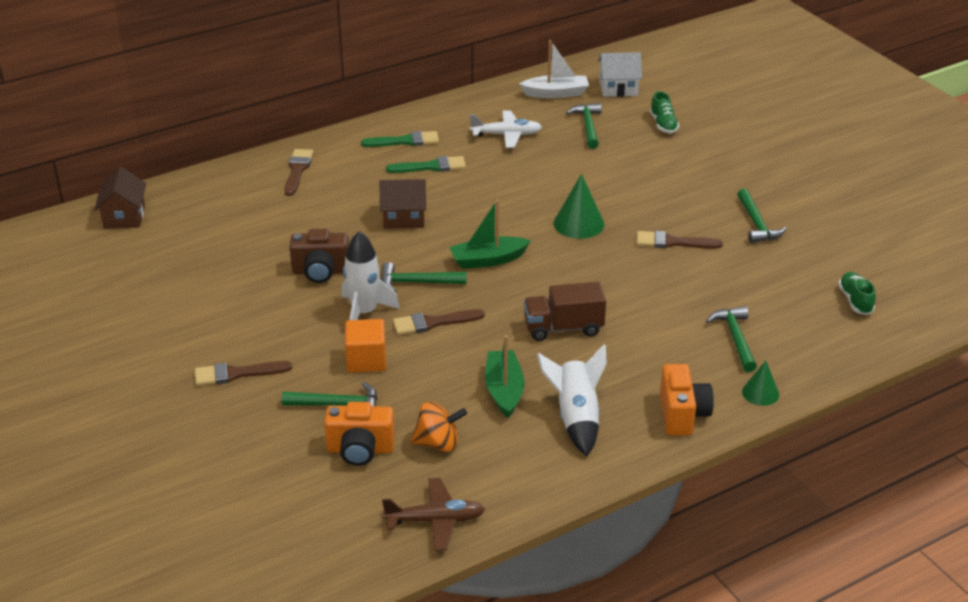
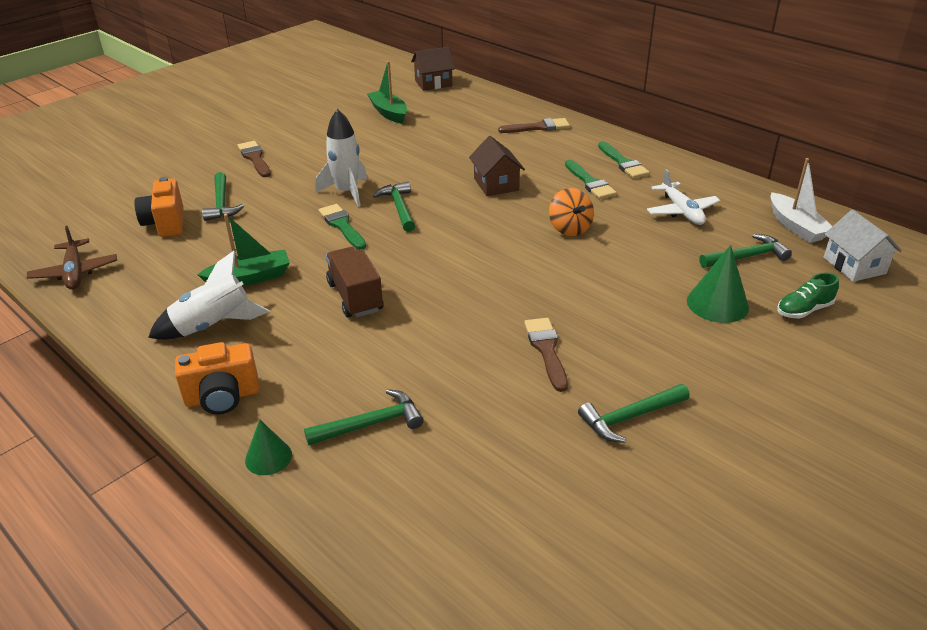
camera: 75 degrees right, 0 degrees up
brown camera [289,229,349,283] -> none
orange cube [345,319,386,373] -> none
brown brush [393,309,485,335] -> green brush [319,204,366,250]
orange spinning top [411,402,467,452] -> orange spinning top moved to [549,188,594,236]
green boat [450,200,531,269] -> green boat moved to [367,61,407,124]
green cone [553,174,605,239] -> green cone moved to [687,245,749,323]
green shoe [838,272,876,315] -> none

